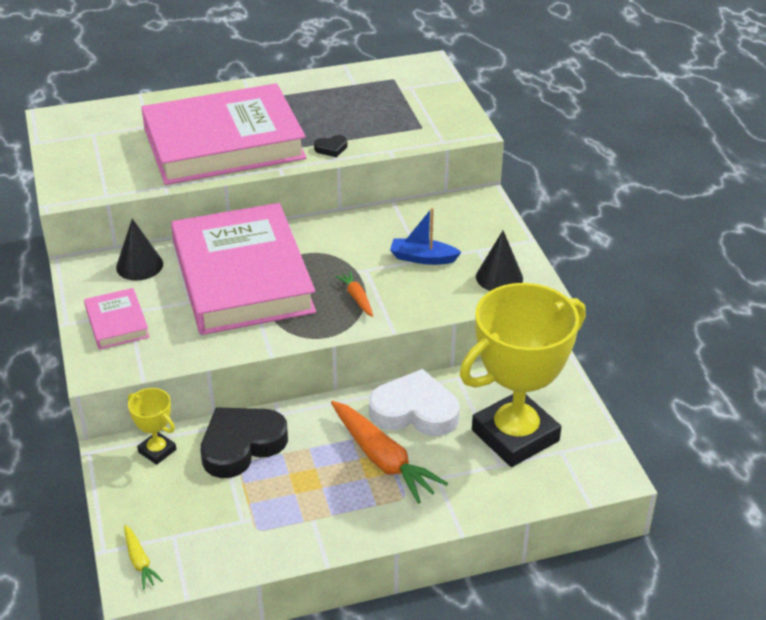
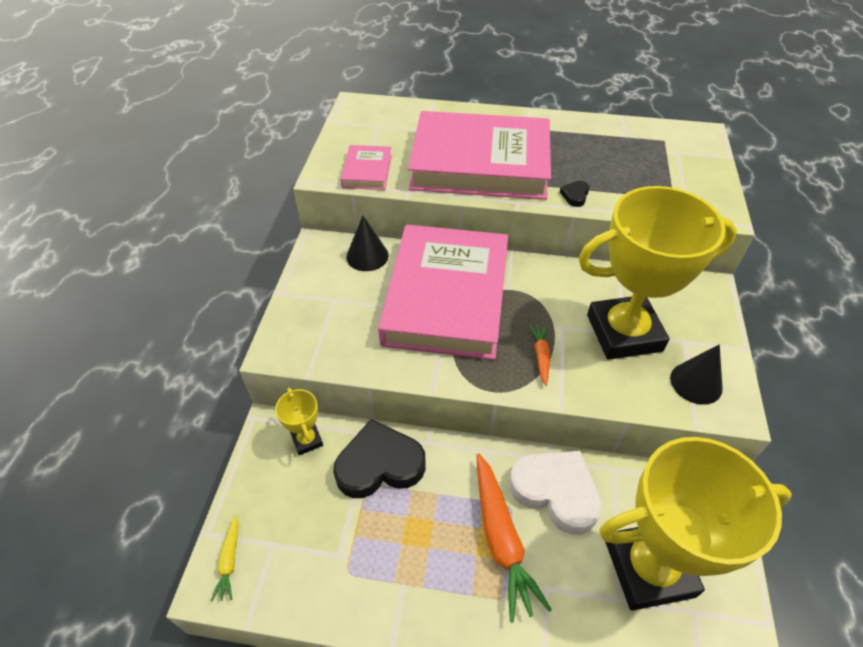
camera: 25 degrees right, 10 degrees up
pink book [84,288,150,349] -> pink book moved to [340,145,392,190]
black heart [314,135,348,157] -> black heart turned 105 degrees clockwise [560,181,589,207]
blue boat [390,208,461,265] -> yellow trophy [578,186,737,360]

